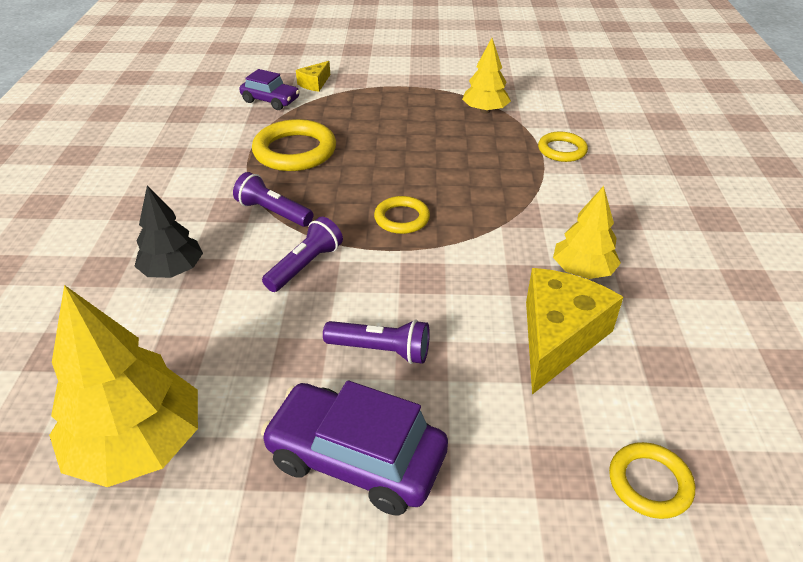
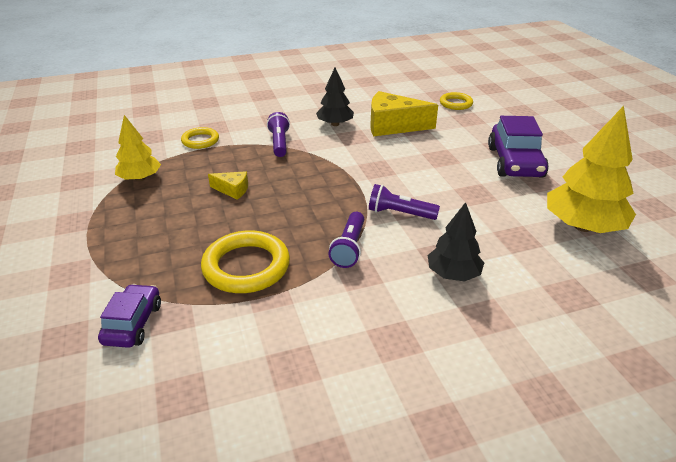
camera: 110 degrees left, 5 degrees down
yellow cheese [296,61,330,92] -> yellow cheese moved to [208,171,248,200]
purple flashlight [323,320,430,364] -> purple flashlight moved to [267,112,290,157]
yellow ring [374,196,430,234] -> none
yellow tree [553,186,621,279] -> black tree [316,67,354,126]

